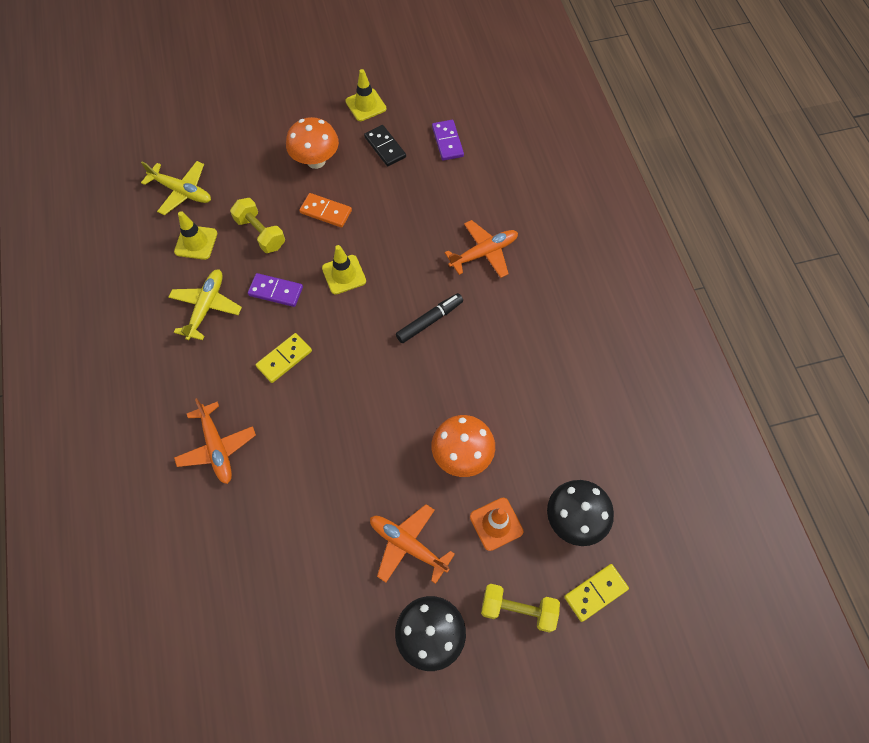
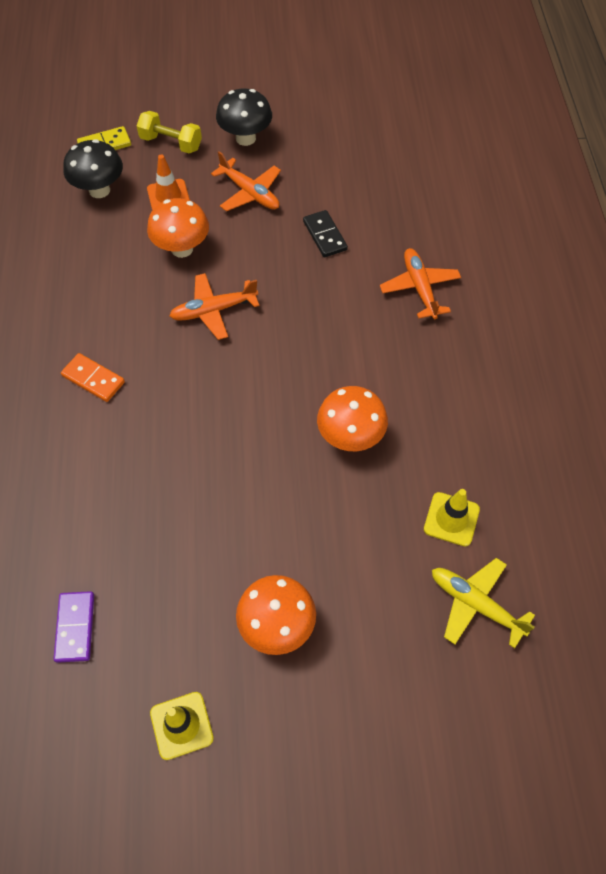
camera: 170 degrees left, 5 degrees down
yellow plane [169,269,242,340] -> none
yellow dumbbell [230,198,285,253] -> none
purple domino [248,273,303,307] -> orange mushroom [317,386,388,451]
yellow domino [256,333,312,383] -> none
orange domino [299,193,352,228] -> orange domino moved to [61,353,125,402]
yellow traffic cone [322,245,366,295] -> none
black domino [364,125,406,166] -> black domino moved to [303,210,348,257]
black marker [396,293,463,343] -> none
orange plane [445,220,518,278] -> orange plane moved to [169,273,260,340]

